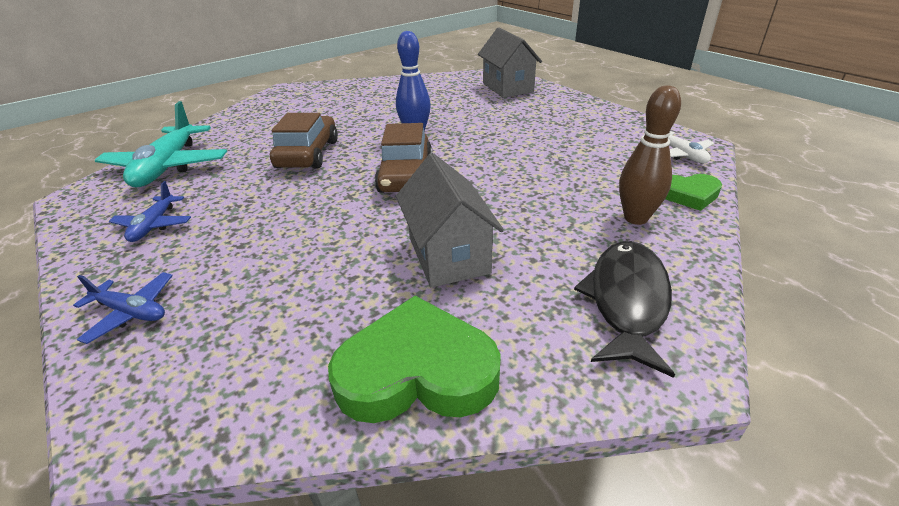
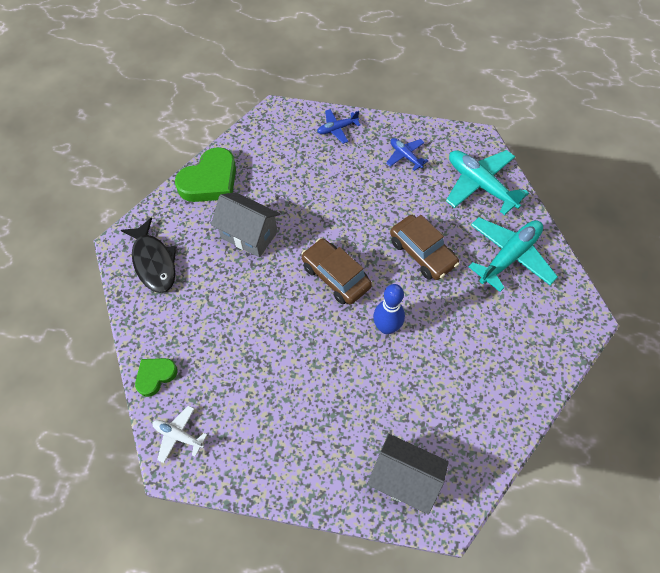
camera: 135 degrees right, 25 degrees up
brown bowling pin [619,85,681,225] -> none
none -> turquoise plane [468,217,558,292]

